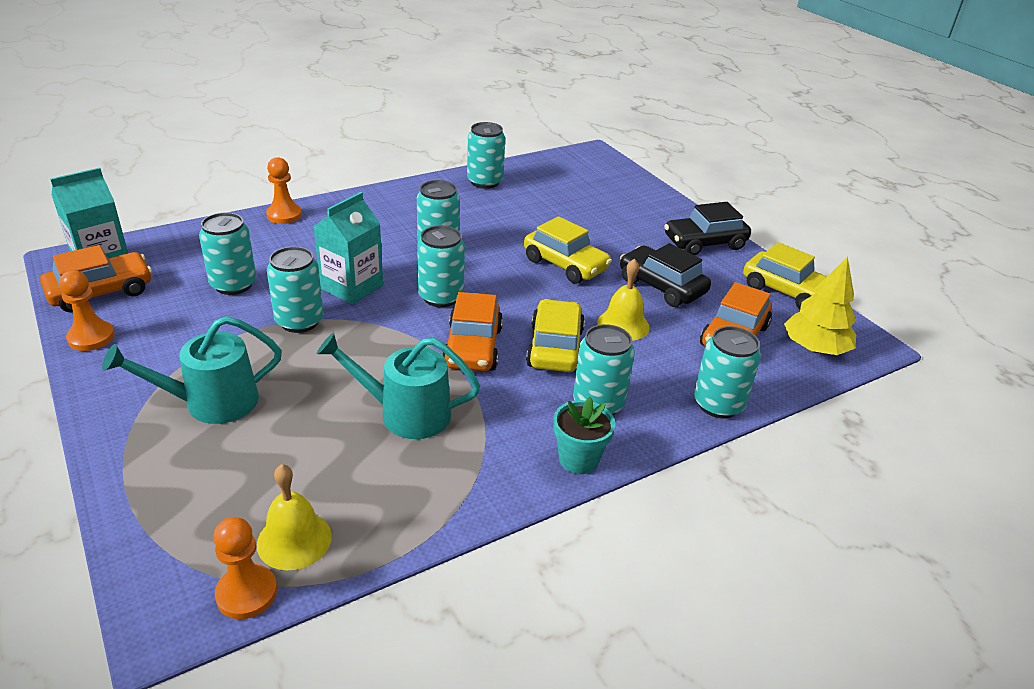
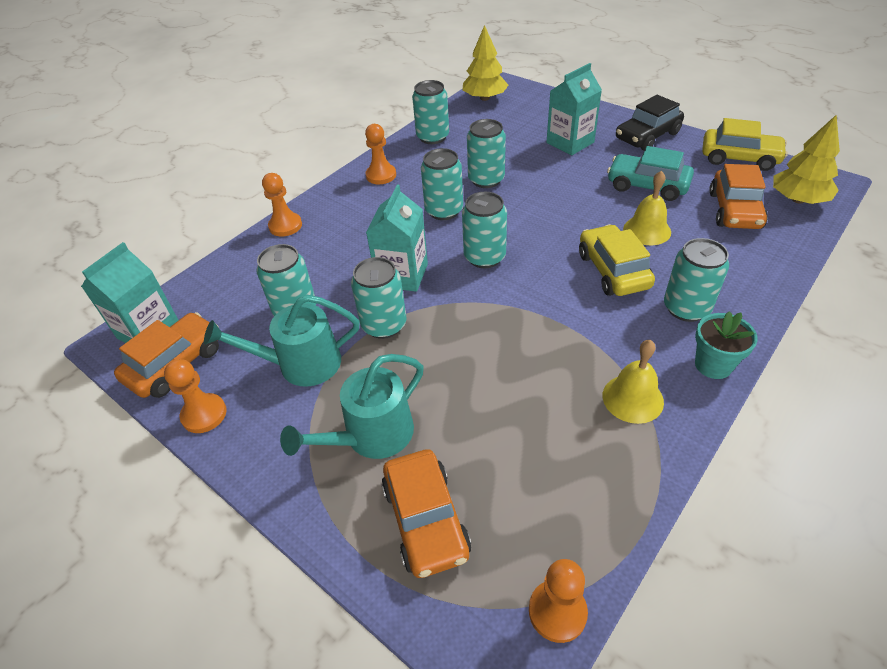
camera: 15 degrees left, 10 degrees up
yellow bell [257,464,332,570] -> yellow bell moved to [603,340,664,424]
turquoise watering can [317,333,480,439] -> turquoise watering can moved to [204,295,360,387]
orange car [442,292,503,371] -> orange car moved to [382,449,471,578]
yellow car [524,216,612,284] -> none
black car [620,243,711,307] -> turquoise car [607,146,694,201]
turquoise can [694,326,761,418] -> turquoise can moved to [467,119,506,188]
none -> orange pawn [365,124,396,184]
none -> yellow tree [463,25,508,101]
none -> turquoise carton [546,63,602,155]

